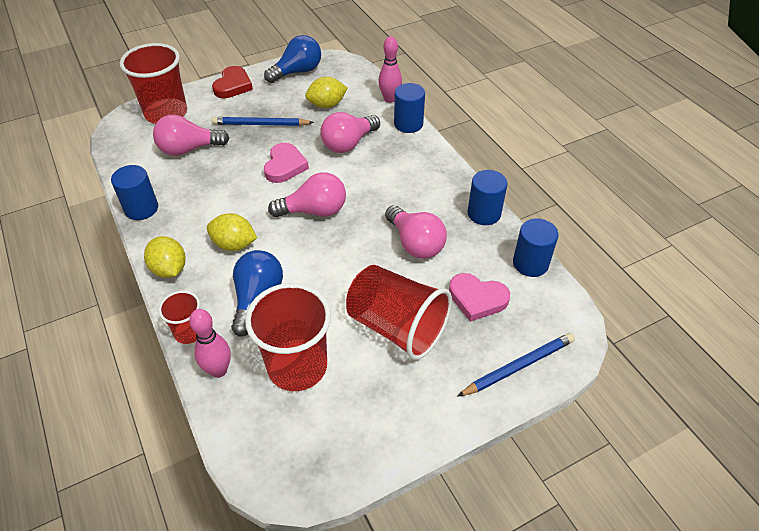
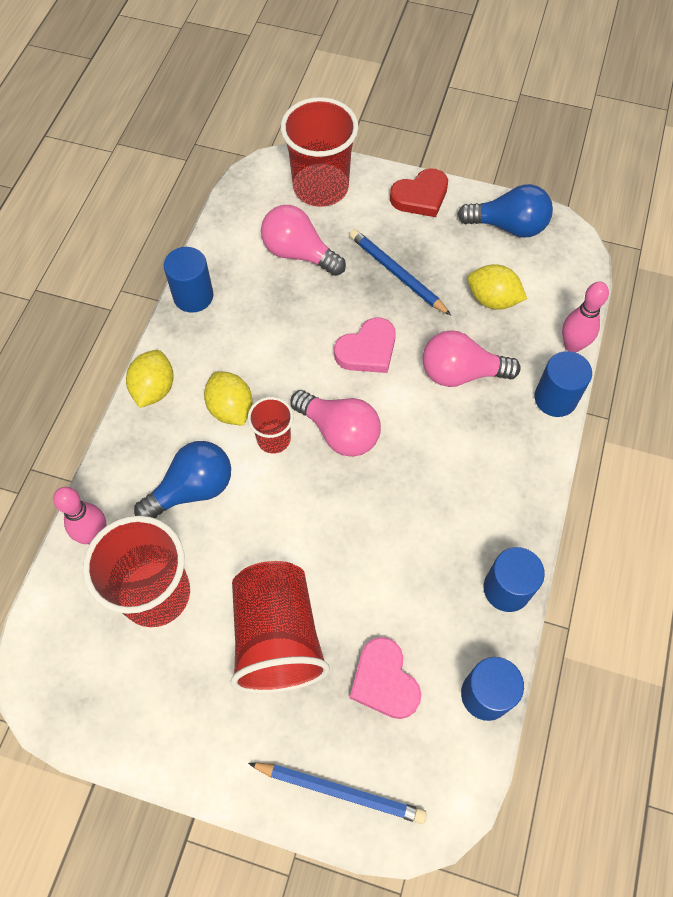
camera: 45 degrees right, 15 degrees up
red cup [159,291,200,344] -> red cup moved to [248,397,293,454]
pink light bulb [385,205,447,259] -> none

